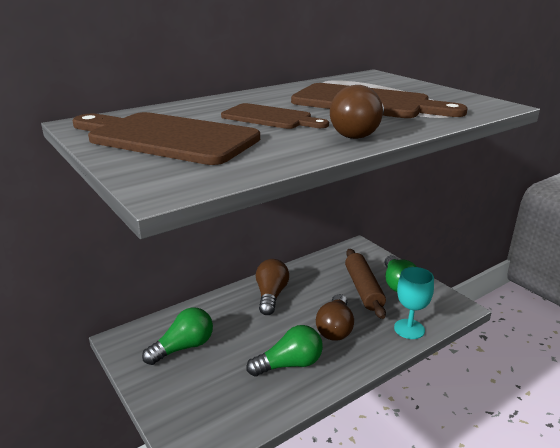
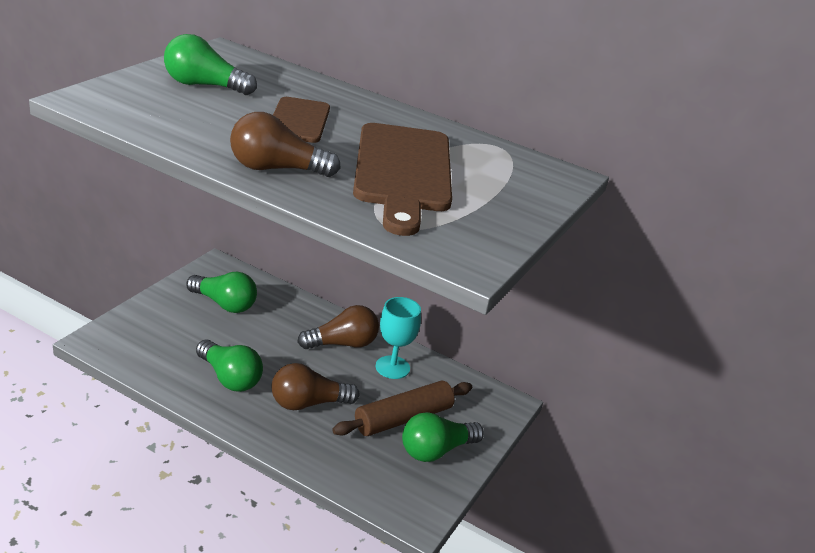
camera: 60 degrees right, 5 degrees up
brown cutting board [72,112,260,165] -> green light bulb [164,34,257,95]
turquoise goblet [394,267,434,339] -> turquoise goblet moved to [375,297,421,379]

